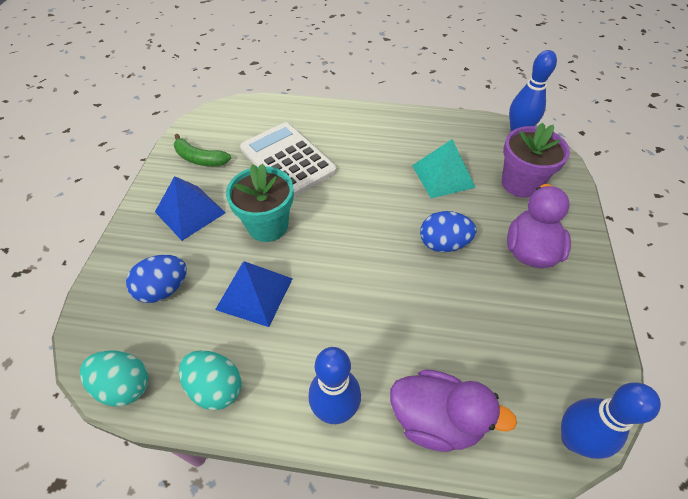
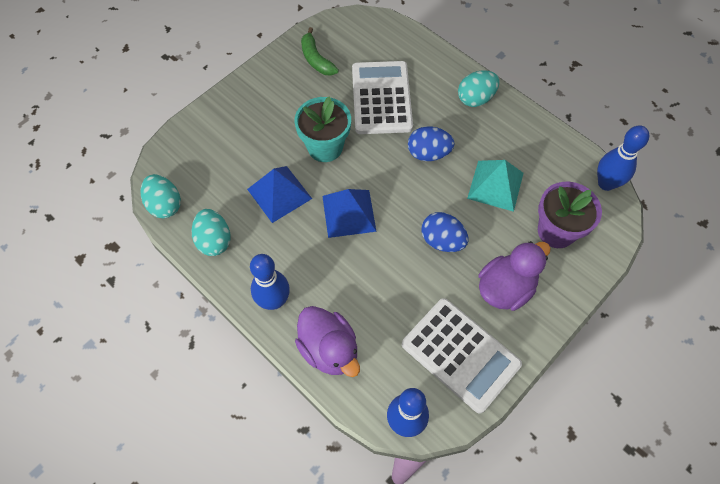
camera: 35 degrees right, 10 degrees up
blue egg [126,255,187,303] -> blue egg moved to [408,126,455,161]
blue pyramid [155,176,226,241] -> blue pyramid moved to [322,189,377,238]
none -> white calculator [402,298,522,413]
none -> turquoise egg [458,70,499,107]

